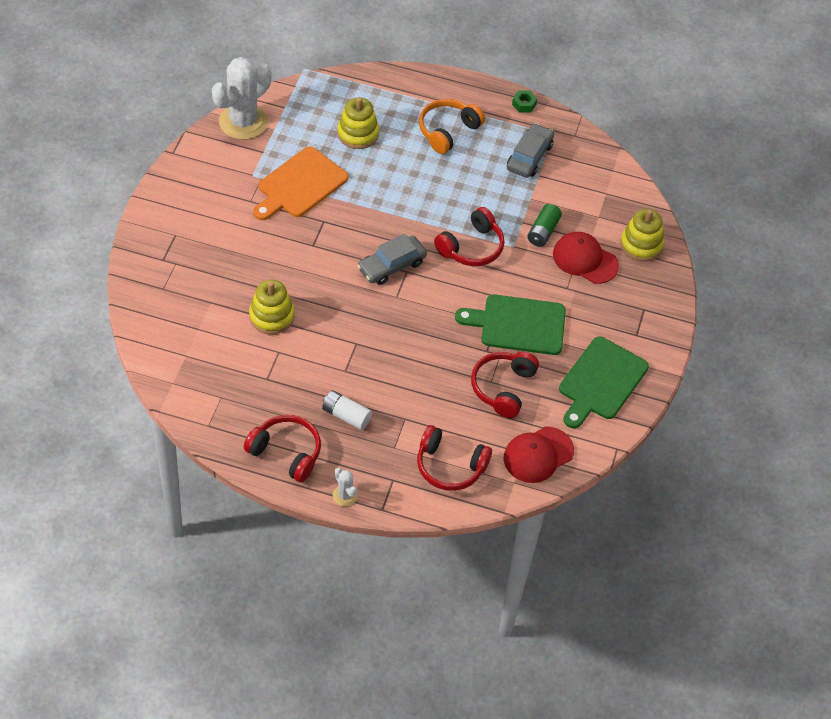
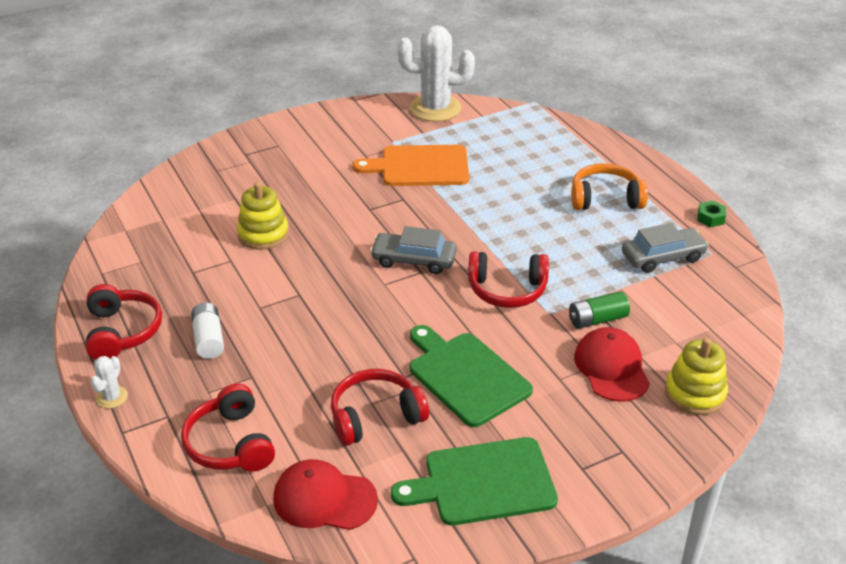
camera: 50 degrees right, 15 degrees down
yellow stacking toy [338,97,379,149] -> none

